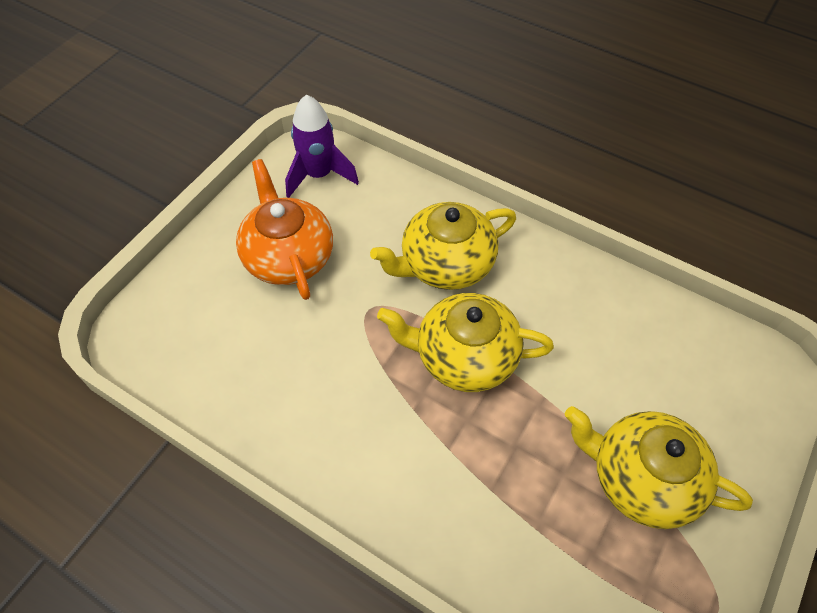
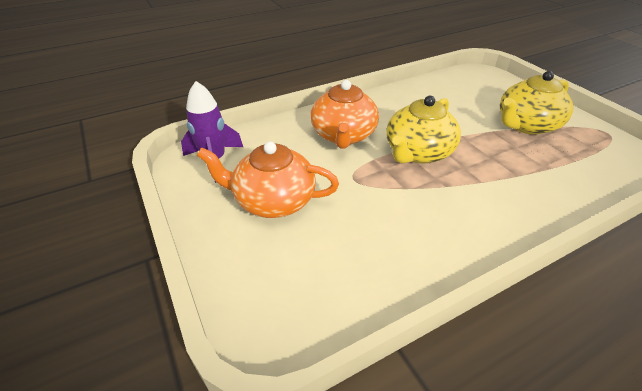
camera: 60 degrees left, 15 degrees down
yellow teapot [370,202,516,290] -> orange teapot [310,80,379,149]

